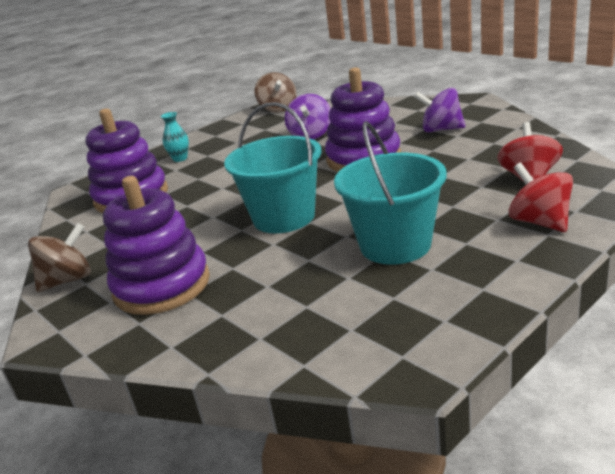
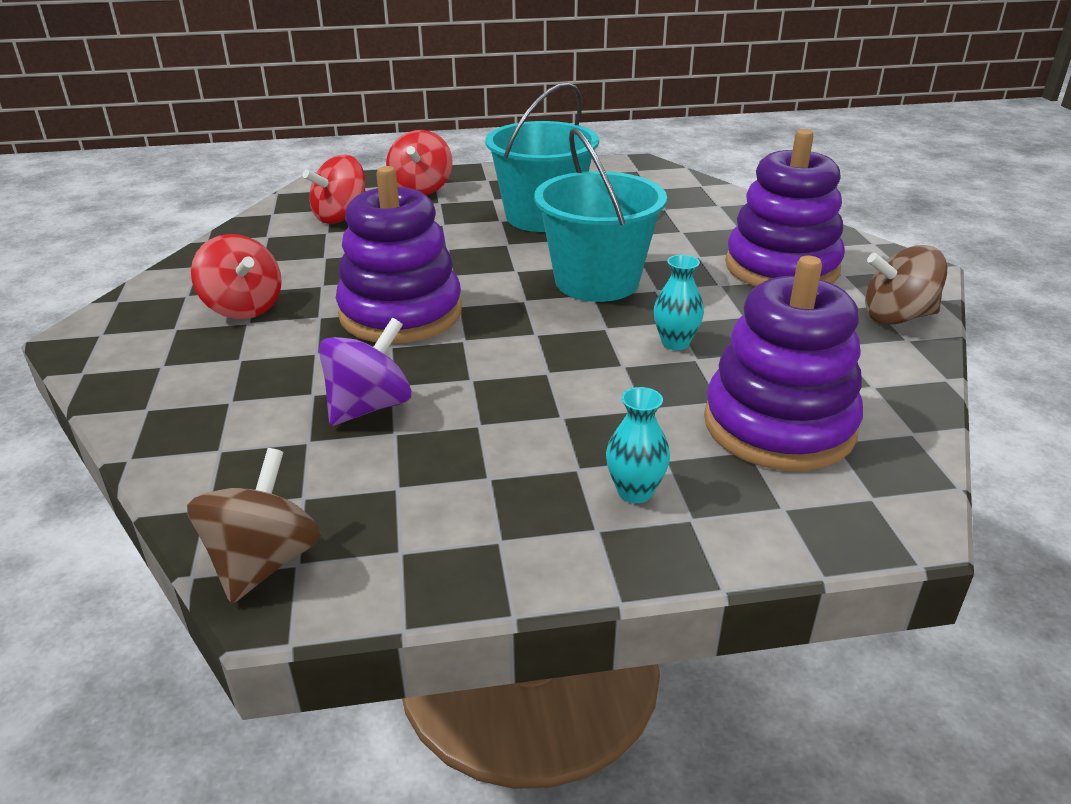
camera: 150 degrees left, 5 degrees up
purple spinning top [414,88,466,133] -> red spinning top [191,234,282,319]
none -> turquoise vase [654,255,704,350]

